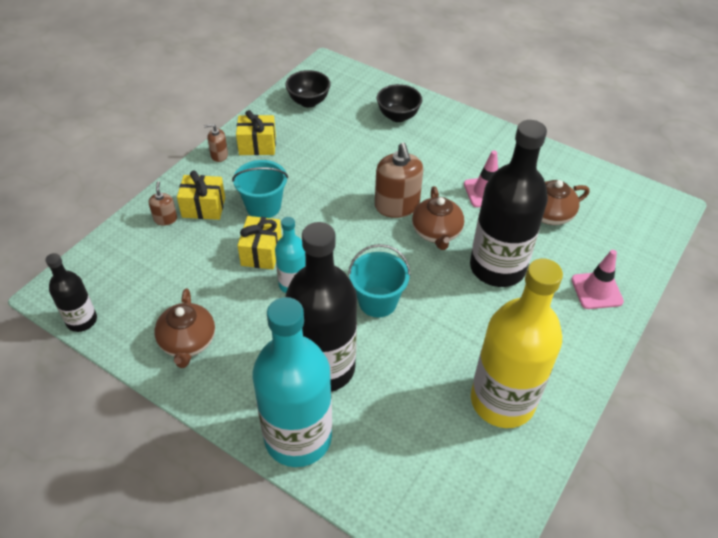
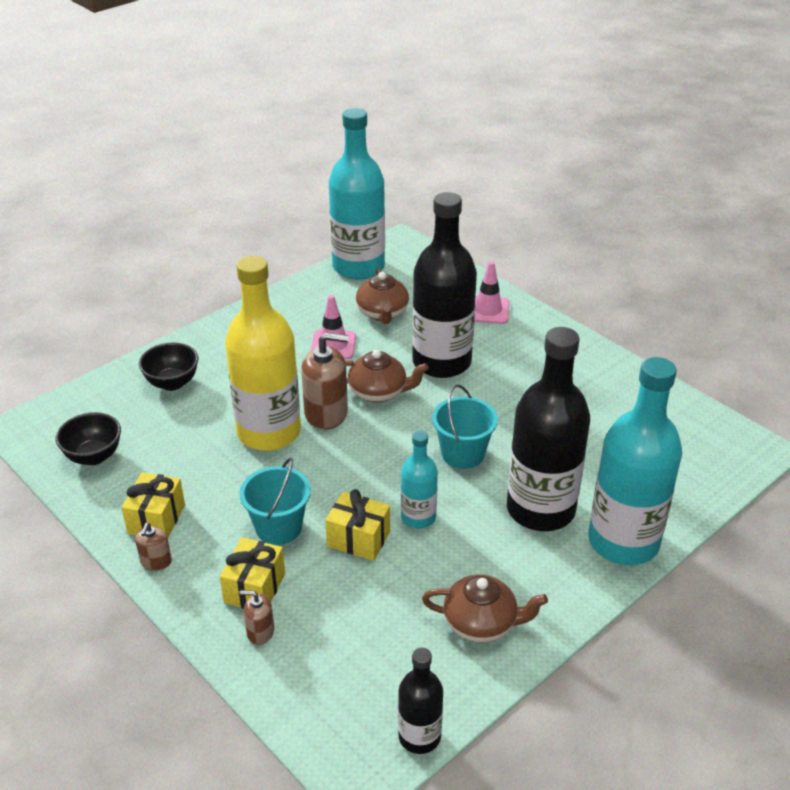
camera: 75 degrees left, 10 degrees down
yellow bottle [471,259,563,428] -> yellow bottle moved to [225,256,301,451]
none -> turquoise bottle [329,108,385,279]

